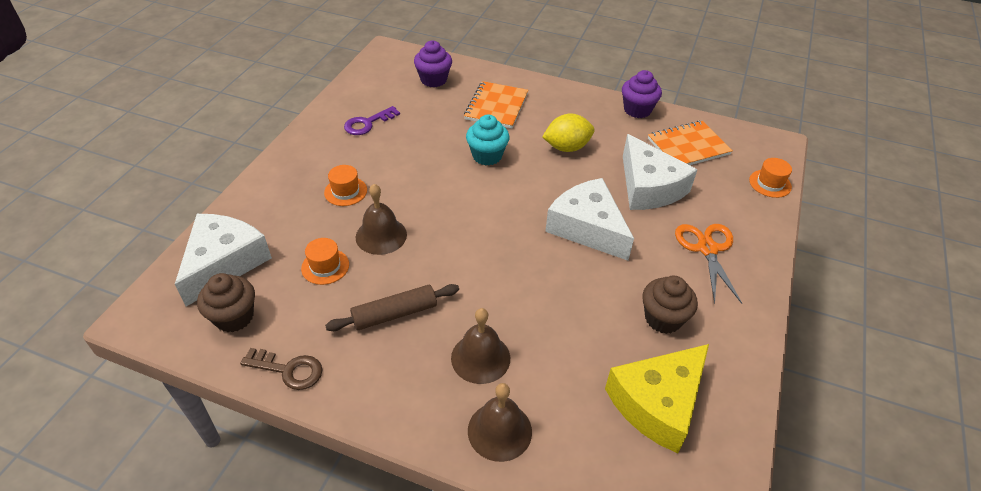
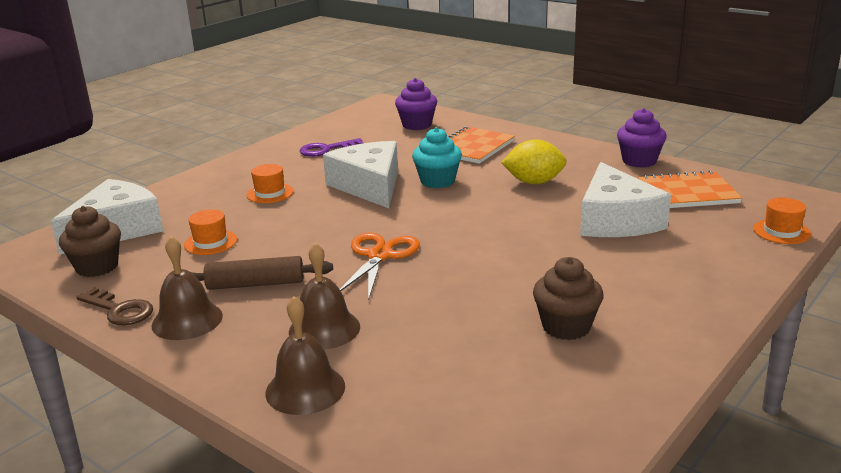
camera: 20 degrees right, 20 degrees down
brown bell [356,184,407,255] -> brown bell moved to [152,236,223,340]
white cheese [545,178,634,261] -> white cheese moved to [323,141,398,208]
yellow cheese [605,344,709,453] -> none
orange scissors [675,224,743,304] -> orange scissors moved to [340,233,420,300]

